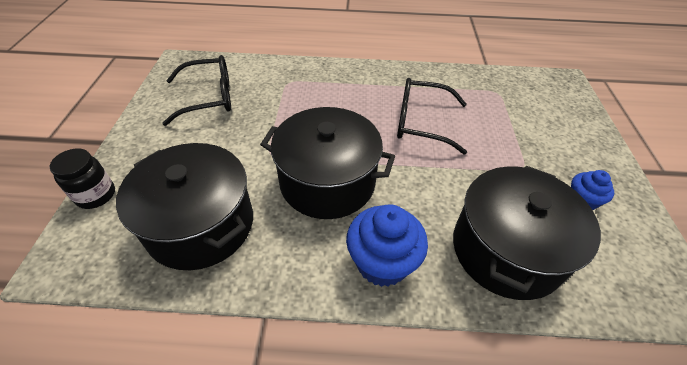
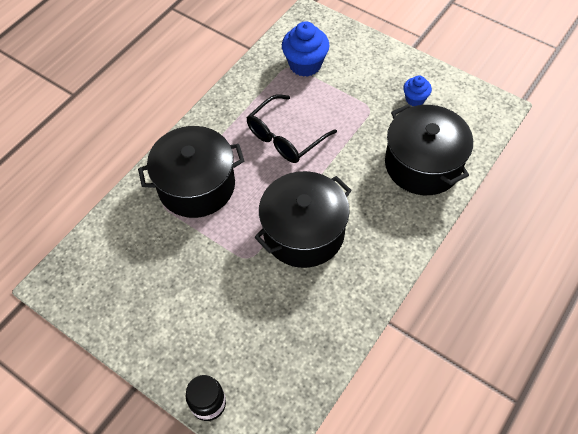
camera: 55 degrees left, 10 degrees up
black pot [116,143,253,270] -> black pot moved to [138,126,244,218]
black glasses [162,55,231,126] -> none
blue cupcake [346,204,428,287] -> blue cupcake moved to [282,21,329,77]

